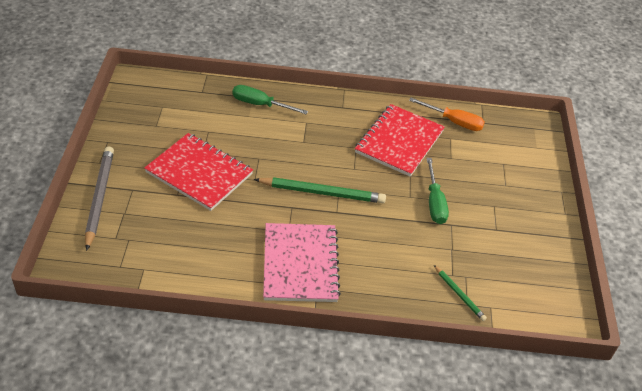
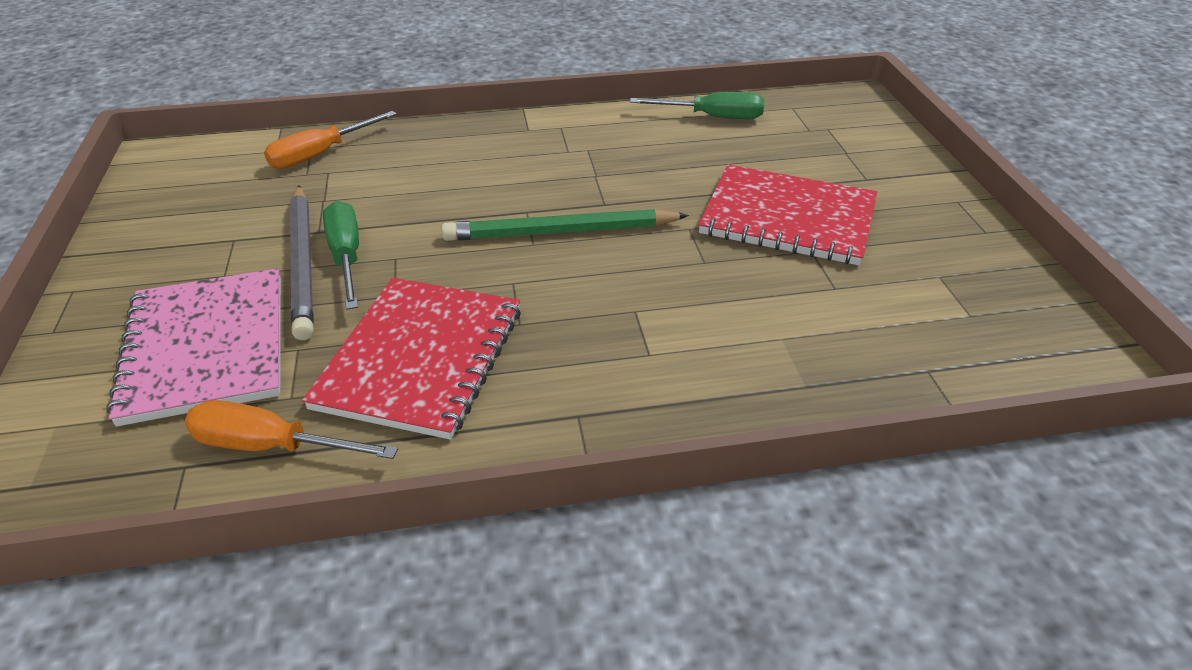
camera: 170 degrees right, 5 degrees down
grey pencil [85,146,114,251] -> grey pencil moved to [290,185,314,340]
green screwdriver [232,85,308,114] -> green screwdriver moved to [630,92,764,119]
pink notebook [263,223,341,302] -> pink notebook moved to [106,268,281,427]
green pencil [434,265,487,321] -> orange screwdriver [264,111,397,169]

